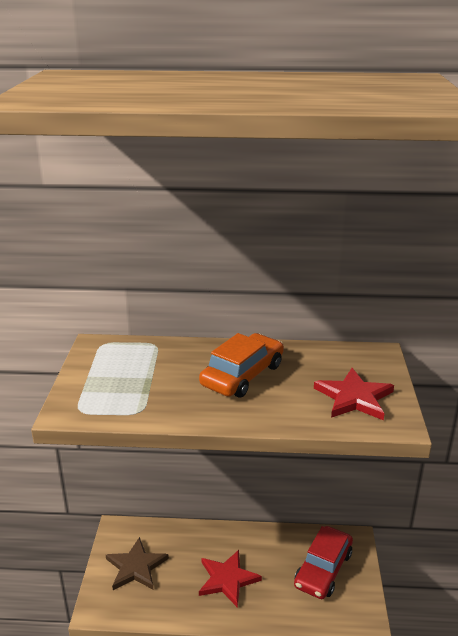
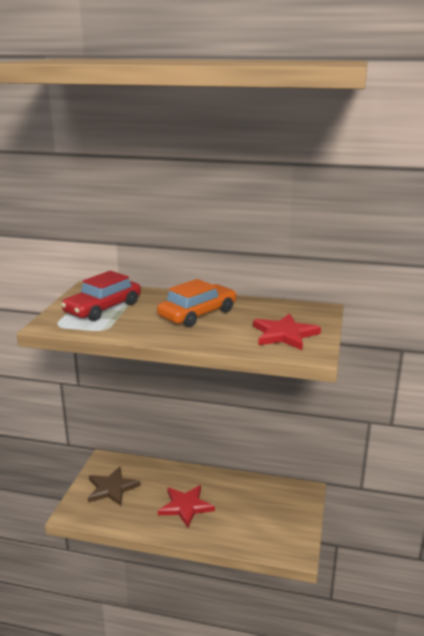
camera: 10 degrees right, 5 degrees down
red car [294,526,353,599] -> red car moved to [61,271,141,321]

